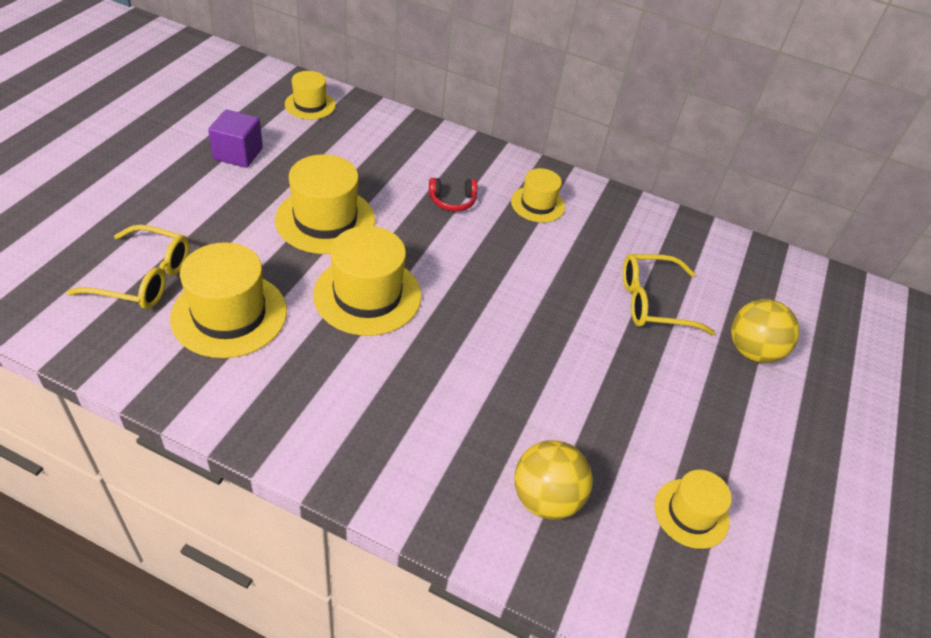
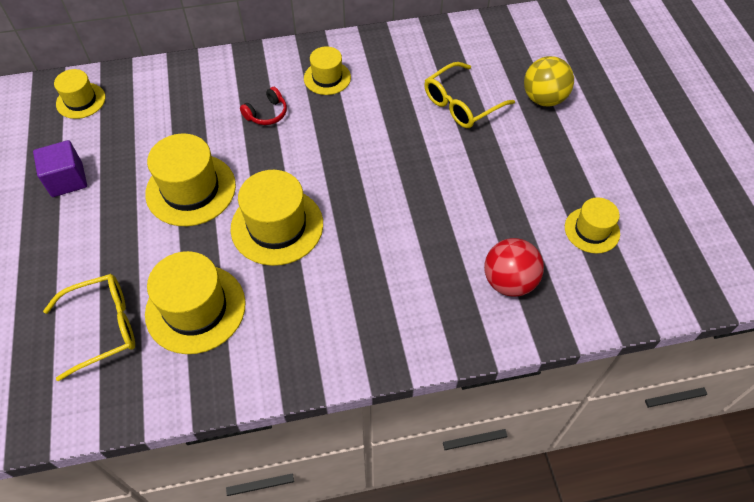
camera: 30 degrees left, 10 degrees up
yellow ball [515,440,593,520] -> red ball [484,238,544,297]

